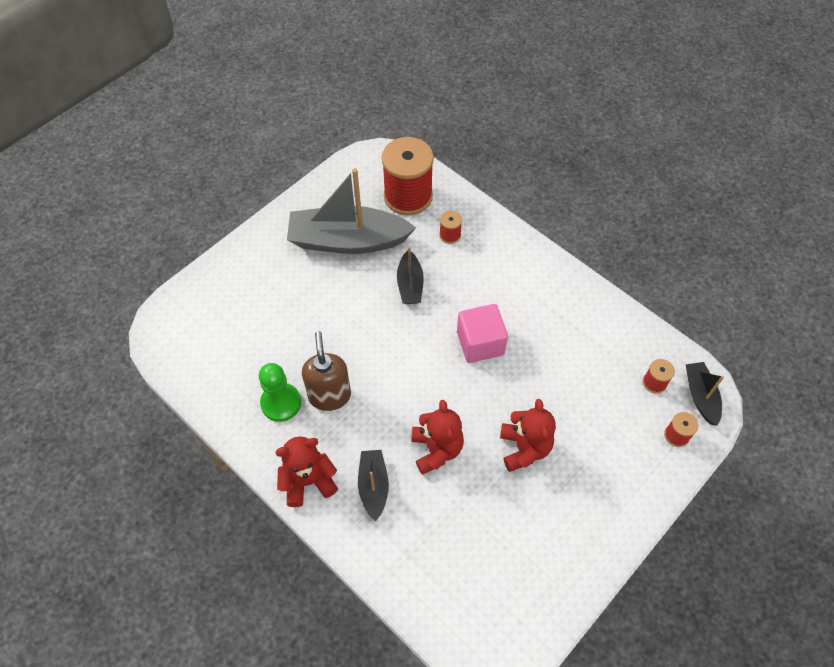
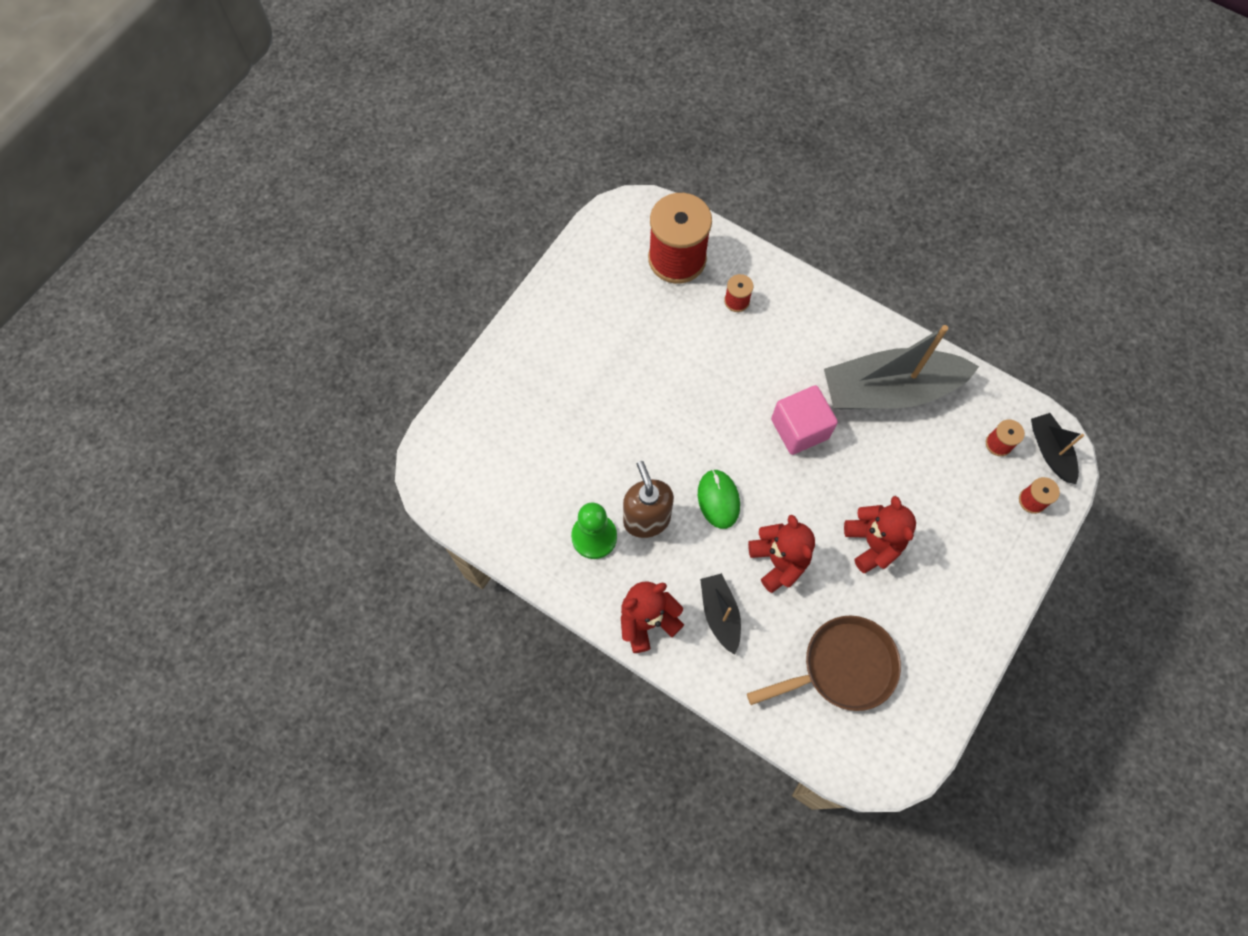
camera: 10 degrees left, 10 degrees up
grey boat [287,168,416,254] -> grey boat moved to [824,325,979,409]
black boat [397,246,424,304] -> none
none -> green mouse [698,469,740,529]
none -> brown pan [747,616,901,711]

